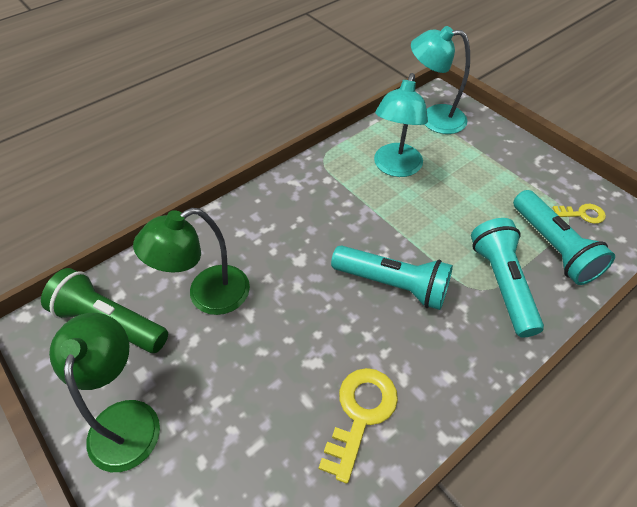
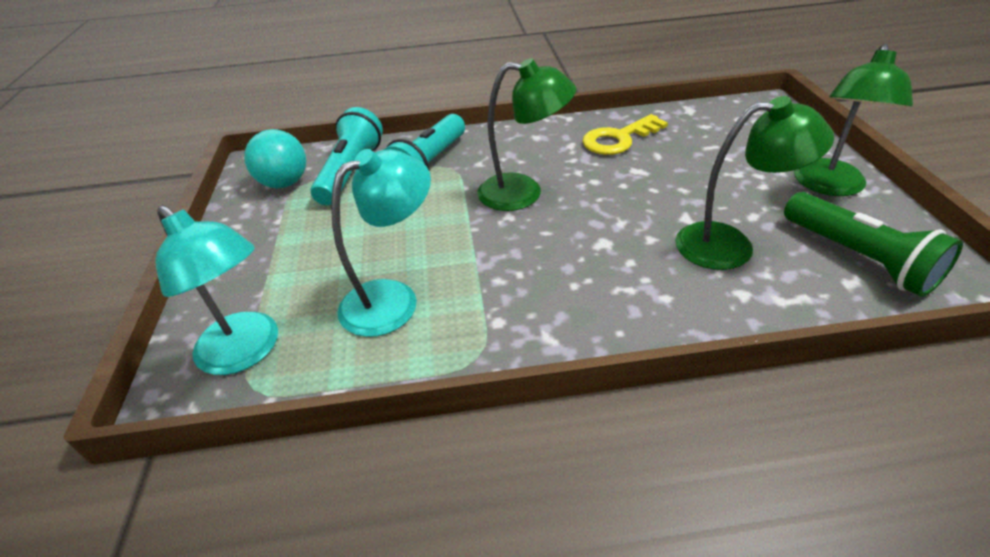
camera: 145 degrees left, 10 degrees down
turquoise flashlight [331,245,453,310] -> green lamp [477,58,576,211]
yellow key [553,204,606,224] -> turquoise ball [244,129,306,188]

